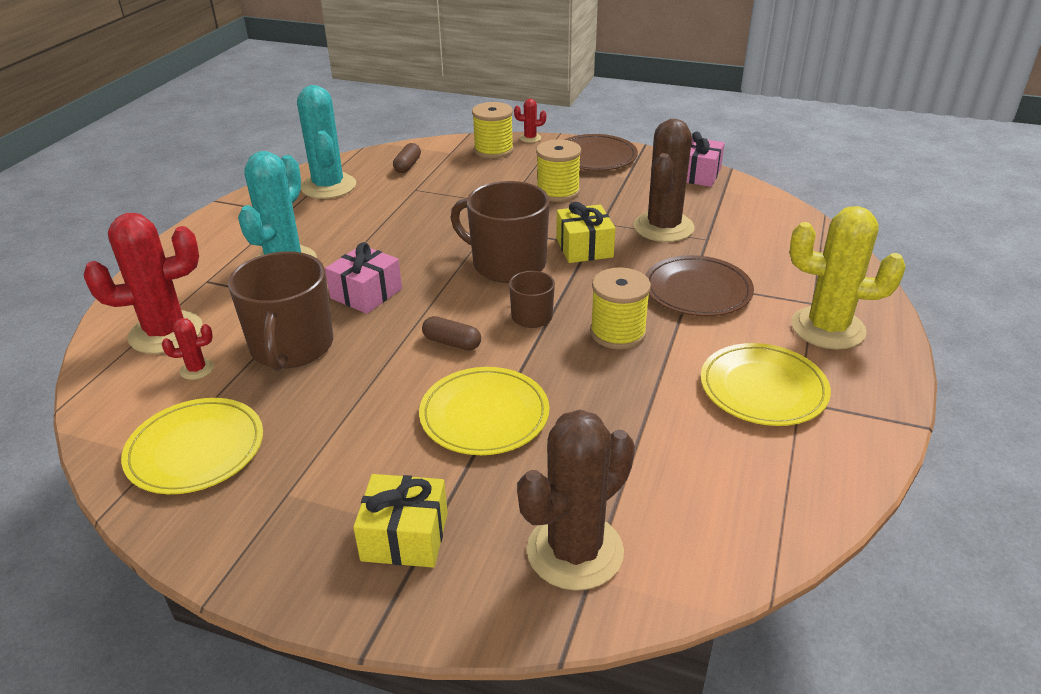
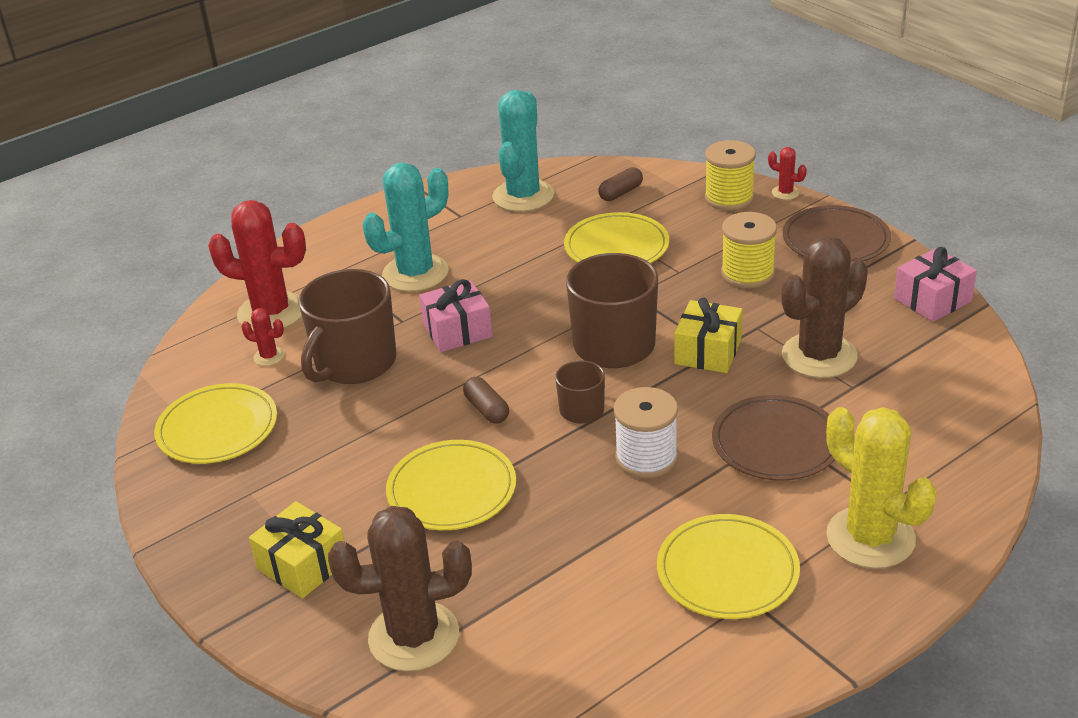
camera: 35 degrees right, 0 degrees up
yellow spool [590,267,651,349] -> white spool [614,387,678,479]
none -> yellow plate [564,212,669,263]

